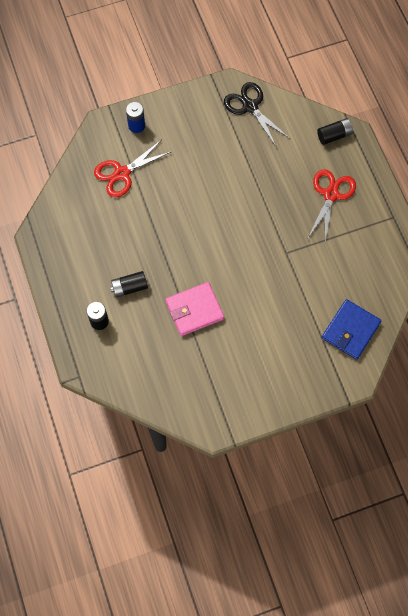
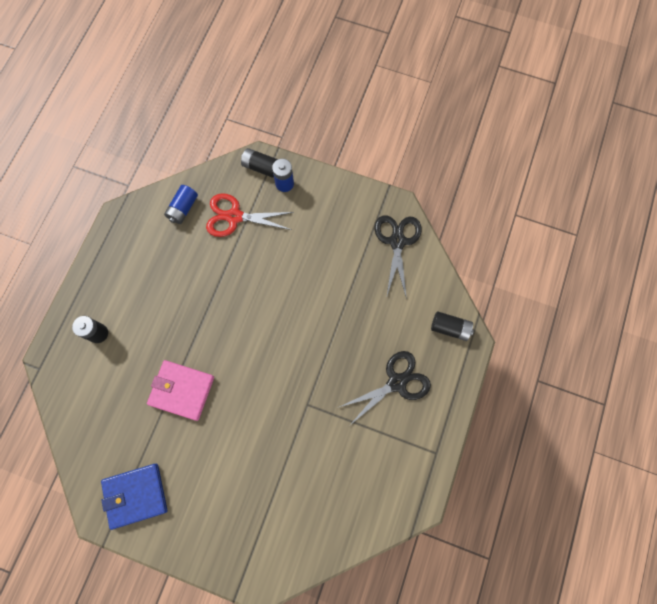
camera: 40 degrees right, 5 degrees up
black battery [110,271,148,298] -> black battery moved to [241,148,278,177]
red scissors [308,169,356,243] -> black scissors [337,351,431,426]
blue wallet [322,299,381,360] -> blue wallet moved to [101,464,168,530]
none -> blue battery [164,185,198,224]

